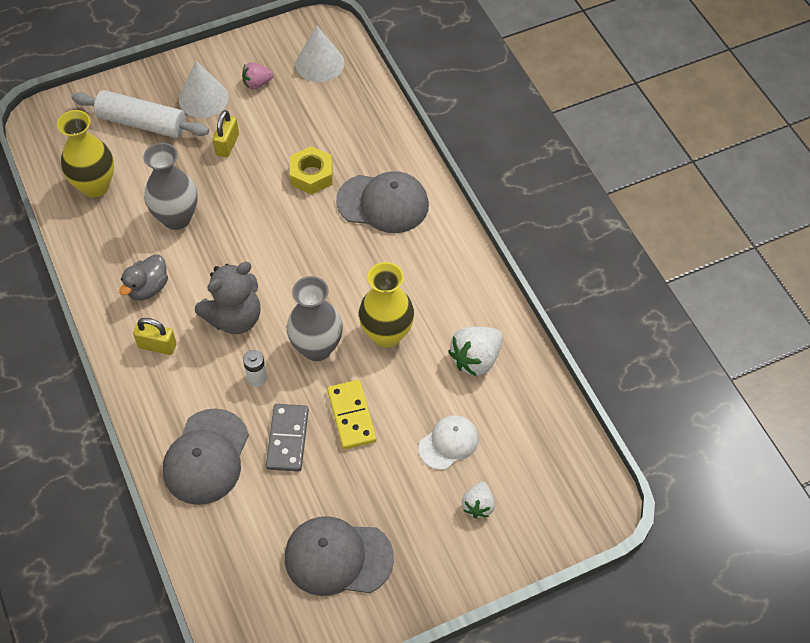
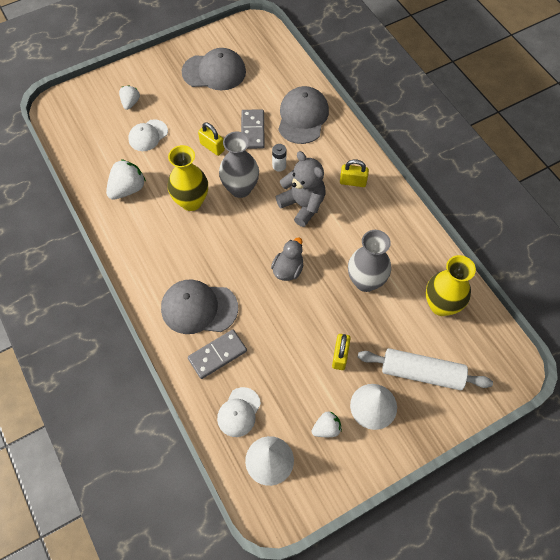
camera: 175 degrees right, 5 degrees up
grey duck [119,254,168,301] -> grey duck moved to [271,237,303,281]
grey teddy bear [195,262,261,334] -> grey teddy bear turned 90 degrees clockwise [276,151,325,227]
pink strawberry [242,62,273,90] -> white strawberry [312,411,342,437]
yellow nut [290,146,333,195] -> none
yellow domino [327,380,377,449] -> yellow padlock [198,122,225,156]
none -> grey domino [188,330,247,379]
none -> white cap [217,387,261,437]

